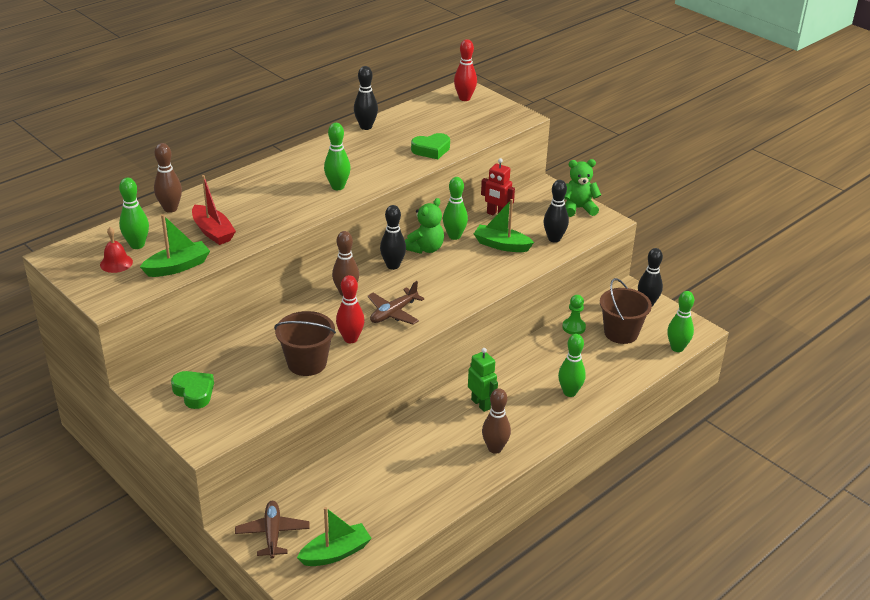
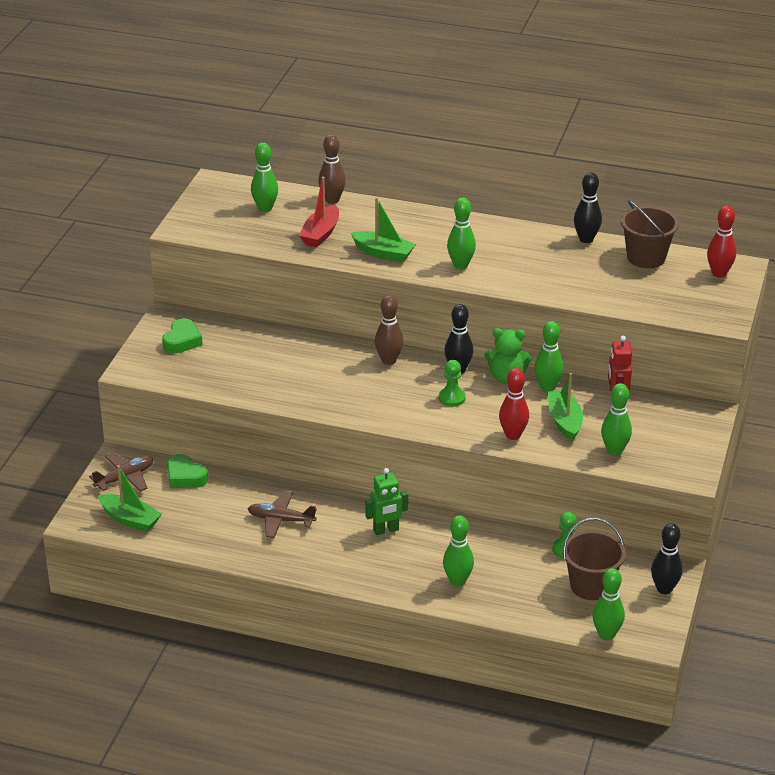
camera: 60 degrees right, 0 degrees up
red bell [100,227,133,273] -> none
green boat [140,214,210,277] -> green boat moved to [351,197,416,263]
brown bucket [274,311,336,376] -> brown bucket moved to [621,200,679,268]
red bowling pin [336,275,365,343] -> red bowling pin moved to [499,368,529,440]
brown plane [367,281,425,325] -> brown plane moved to [248,491,317,538]
green heart [411,133,450,159] -> green heart moved to [167,454,208,488]
green robot [468,348,498,412] -> green robot turned 45 degrees clockwise [365,468,408,535]
brown bowling pin [482,388,511,454] -> none
black bowling pin [543,180,569,243] -> green bowling pin [601,383,632,456]
green teddy bear [564,159,601,217] -> none
none -> green pawn [439,360,466,407]

